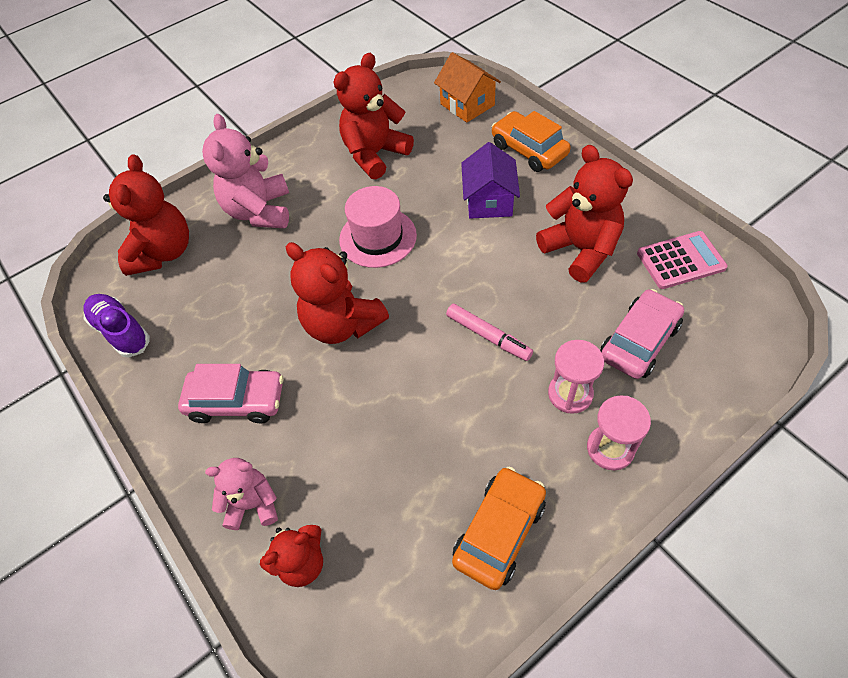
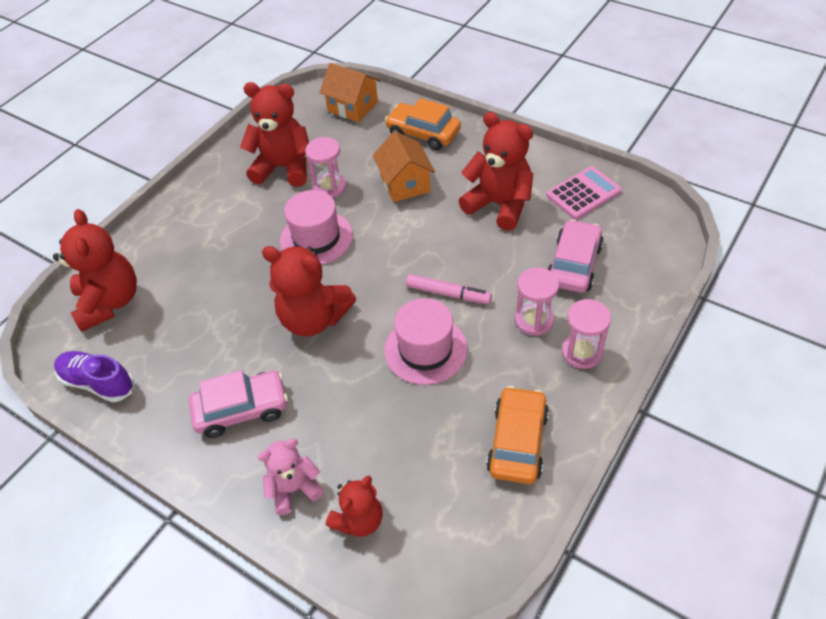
camera: 20 degrees left, 5 degrees down
pink teddy bear [202,114,289,228] -> none
red teddy bear [334,53,414,179] -> red teddy bear turned 75 degrees clockwise [240,82,309,187]
purple house [461,142,520,219] -> orange house [373,131,435,202]
none -> pink hourglass [305,137,346,198]
none -> pink hat [384,298,467,385]

